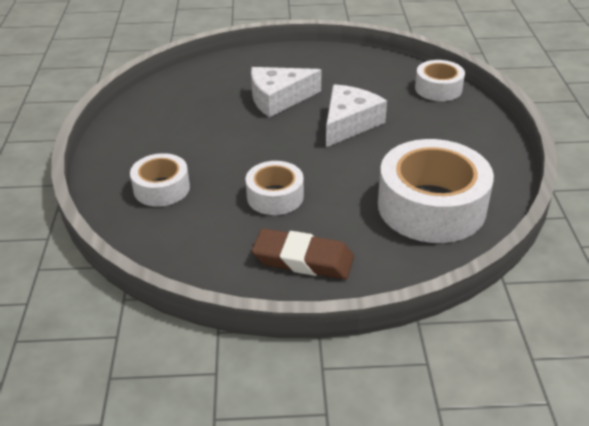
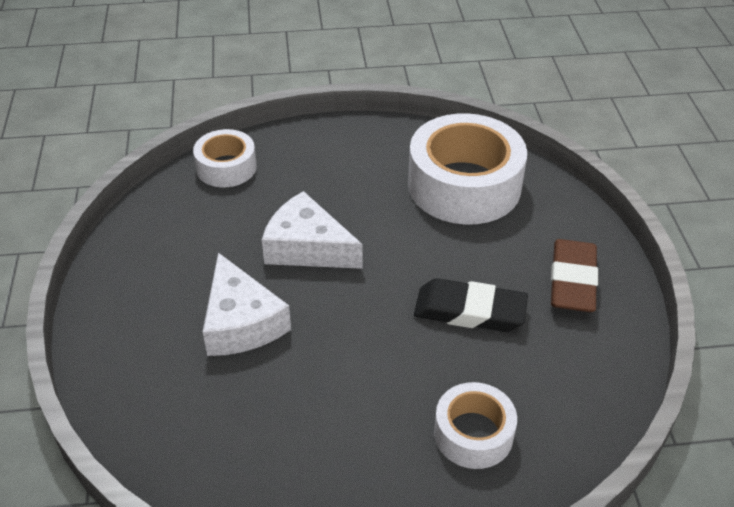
camera: 95 degrees left, 5 degrees up
white tape [246,161,304,215] -> black eraser [414,278,528,332]

